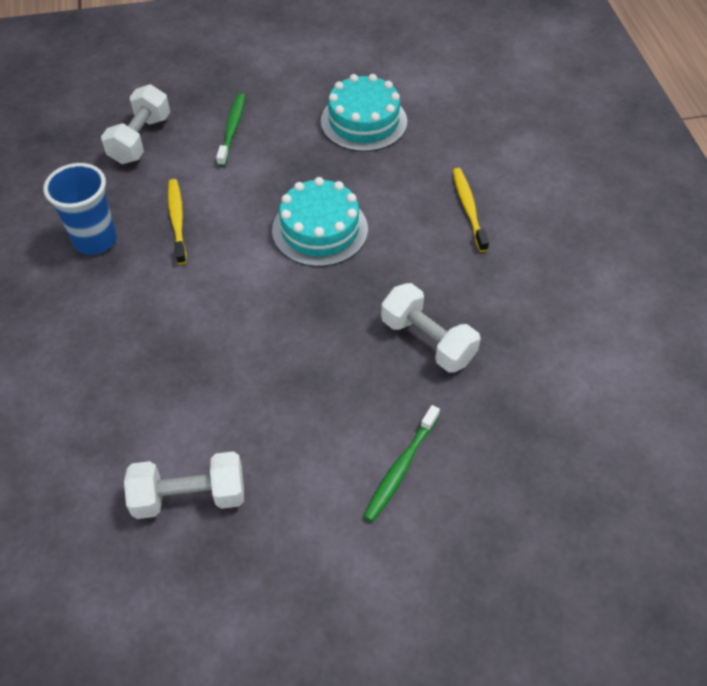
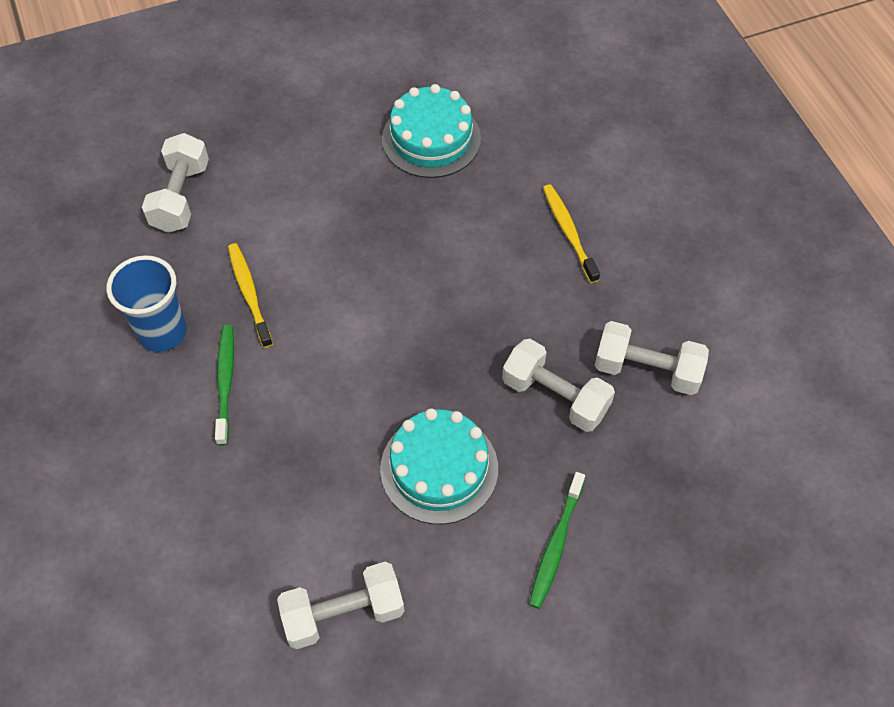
camera: 10 degrees left, 5 degrees up
green toothbrush [216,93,245,167] -> green toothbrush moved to [215,325,234,445]
turquoise cake [272,177,368,267] -> turquoise cake moved to [380,408,498,524]
none -> white dumbbell [595,321,709,395]

